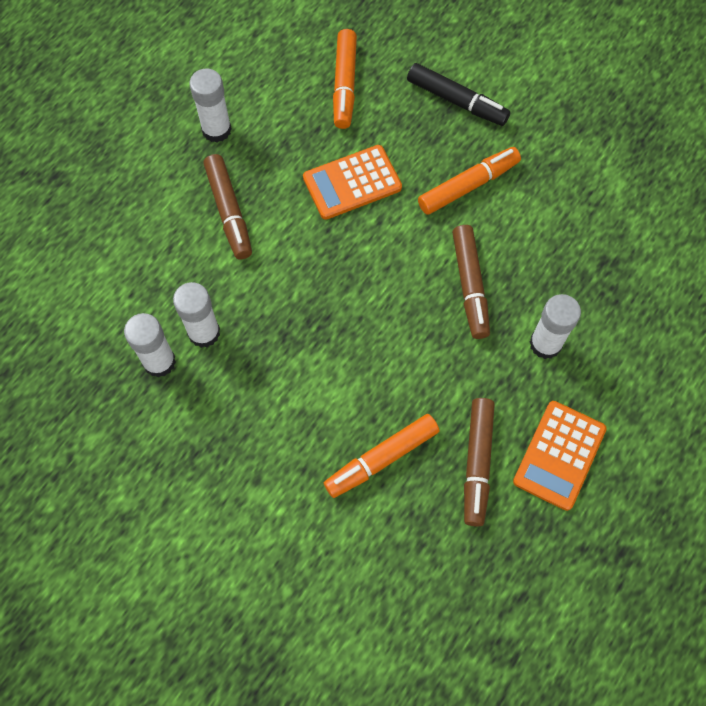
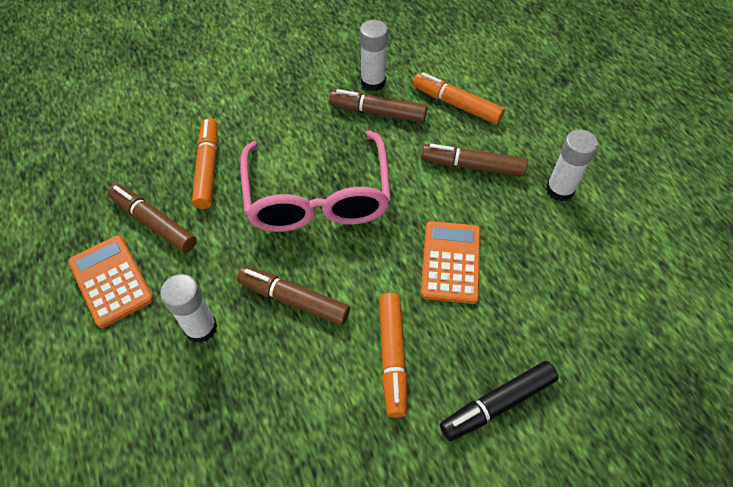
camera: 120 degrees right, 10 degrees down
white glue stick [173,282,220,348] -> brown marker [329,89,427,123]
orange marker [333,29,357,129] -> orange marker moved to [413,72,505,124]
none -> pink glasses [240,130,391,232]

